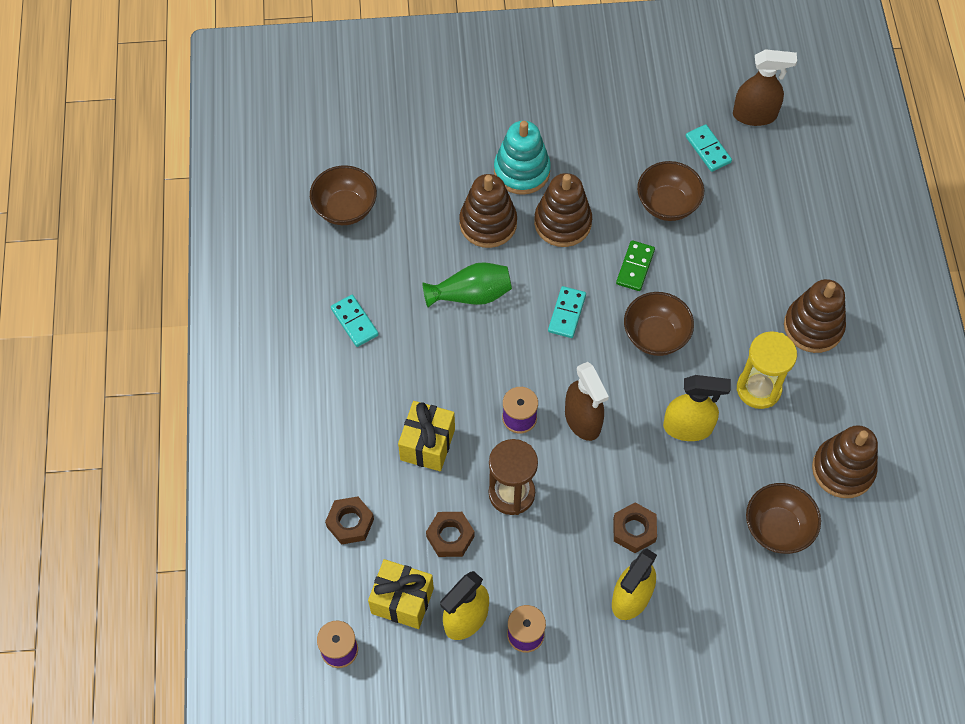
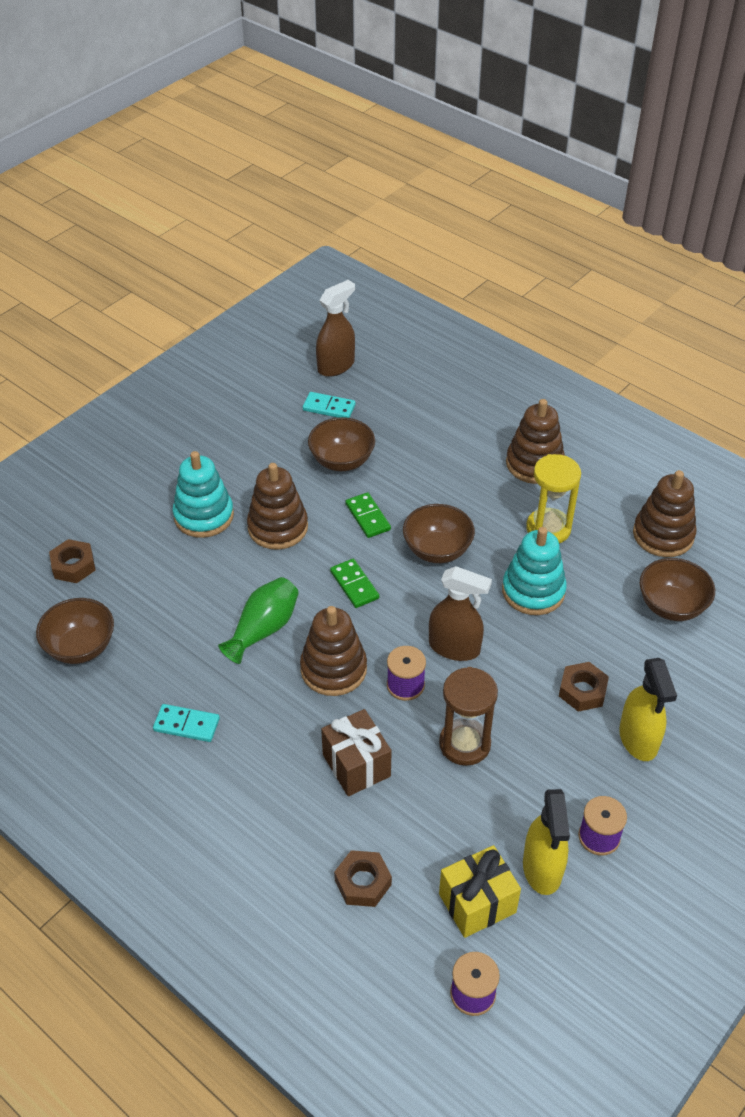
camera: 45 degrees left, 15 degrees down
yellow gift [398,401,455,471] -> brown gift [321,709,392,796]
brown nut [426,512,475,557] -> brown nut moved to [49,539,96,583]
brown stacking toy [459,174,517,248] -> brown stacking toy moved to [300,606,367,696]
turquoise domino [548,286,586,338] -> green domino [330,559,379,608]
yellow spray bottle [663,375,731,441] -> turquoise stacking toy [502,527,567,615]

